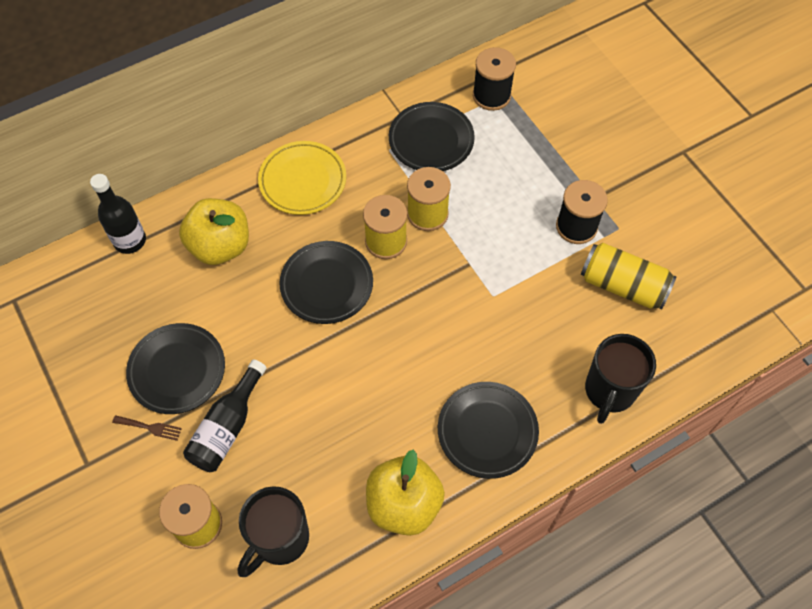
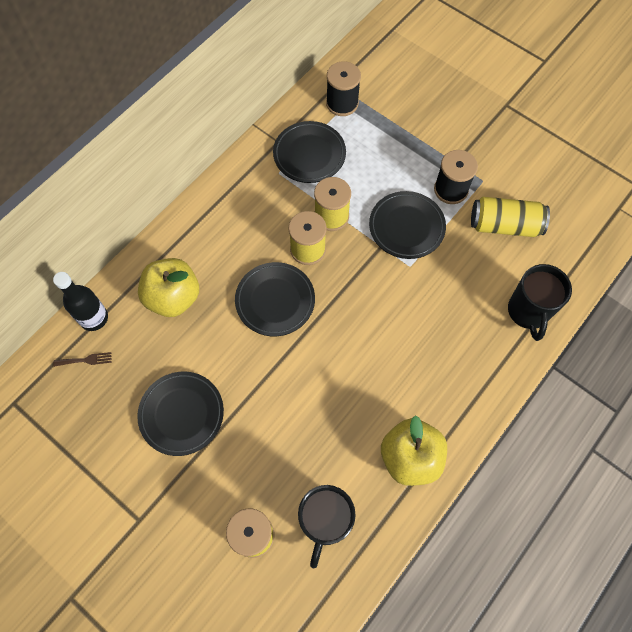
camera: 20 degrees left, 5 degrees up
brown fork [112,415,182,441] -> brown fork moved to [53,352,112,367]
black bottle [183,359,267,472] -> none
yellow plate [258,141,346,215] -> none
black plate [438,382,539,479] -> black plate moved to [369,191,446,259]

